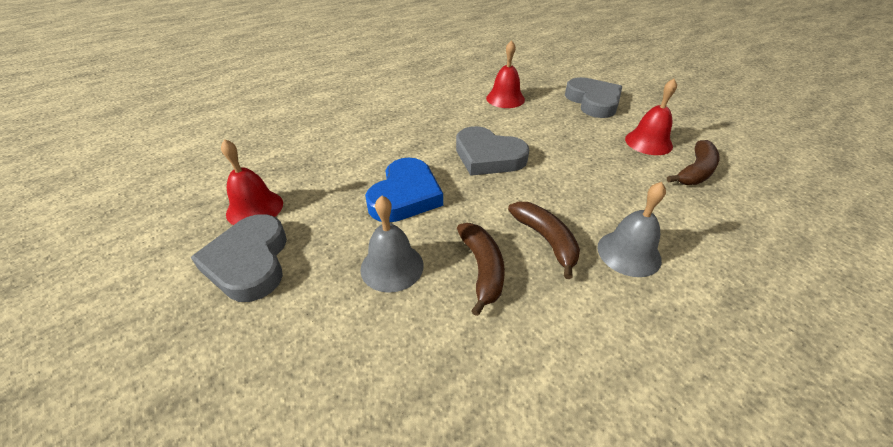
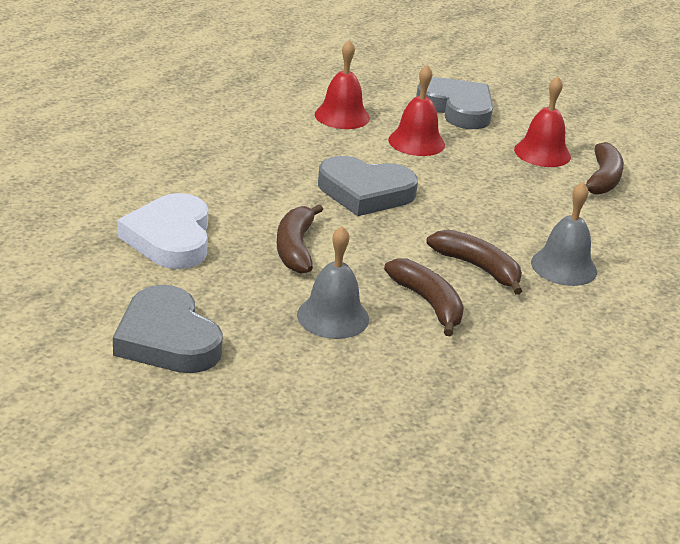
camera: 25 degrees left, 10 degrees down
red bell [221,139,283,225] -> red bell moved to [388,65,445,156]
blue heart [365,158,443,222] -> brown banana [277,204,323,274]
none -> white heart [117,193,208,269]

